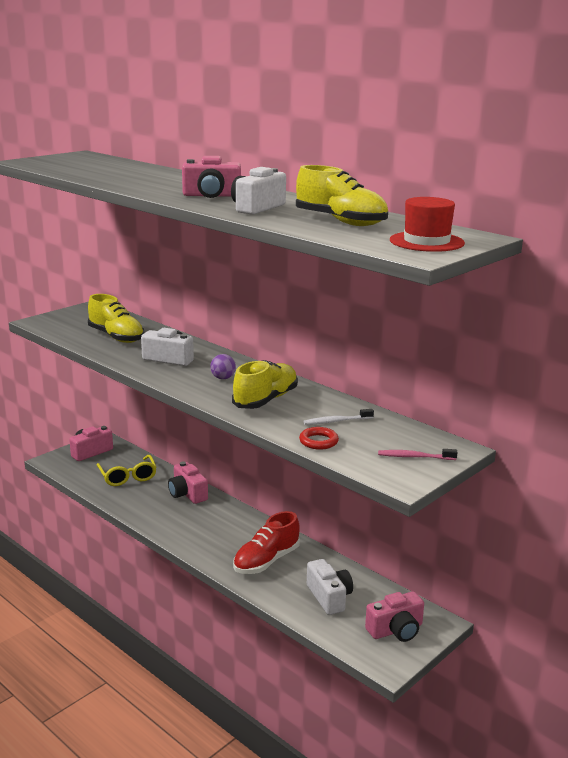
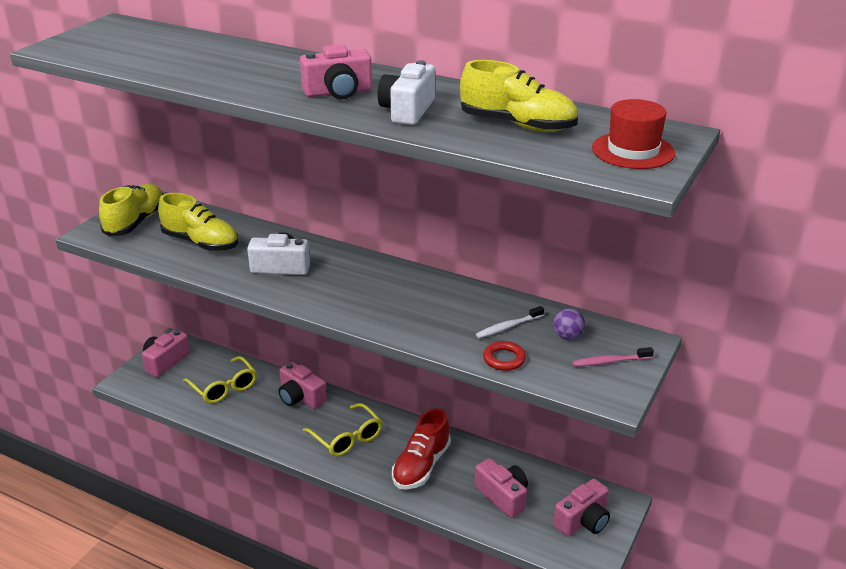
camera: 15 degrees left, 10 degrees up
purple ball [210,354,236,379] -> purple ball moved to [554,308,585,340]
yellow shoe [232,360,298,409] -> yellow shoe moved to [99,184,163,236]
white camera [307,559,353,615] -> pink camera [475,458,528,518]
none -> yellow glasses [302,403,382,456]

